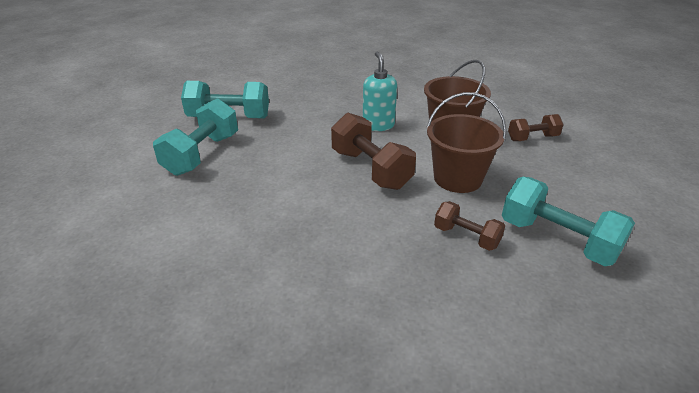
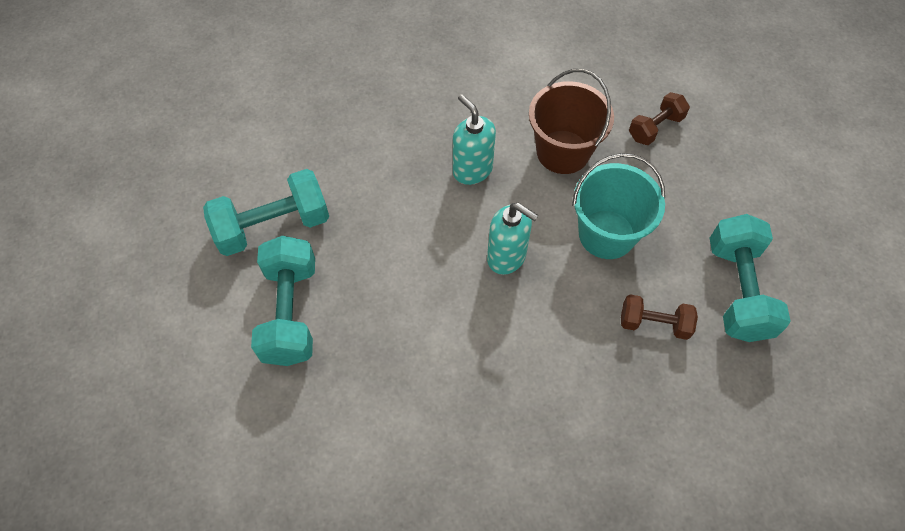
camera: 25 degrees left, 25 degrees up
brown dumbbell [331,113,416,190] -> turquoise soap dispenser [487,203,538,275]
brown bucket [426,92,507,193] -> turquoise bucket [572,153,665,259]
turquoise dumbbell [502,177,635,266] -> turquoise dumbbell turned 75 degrees clockwise [710,214,791,342]

